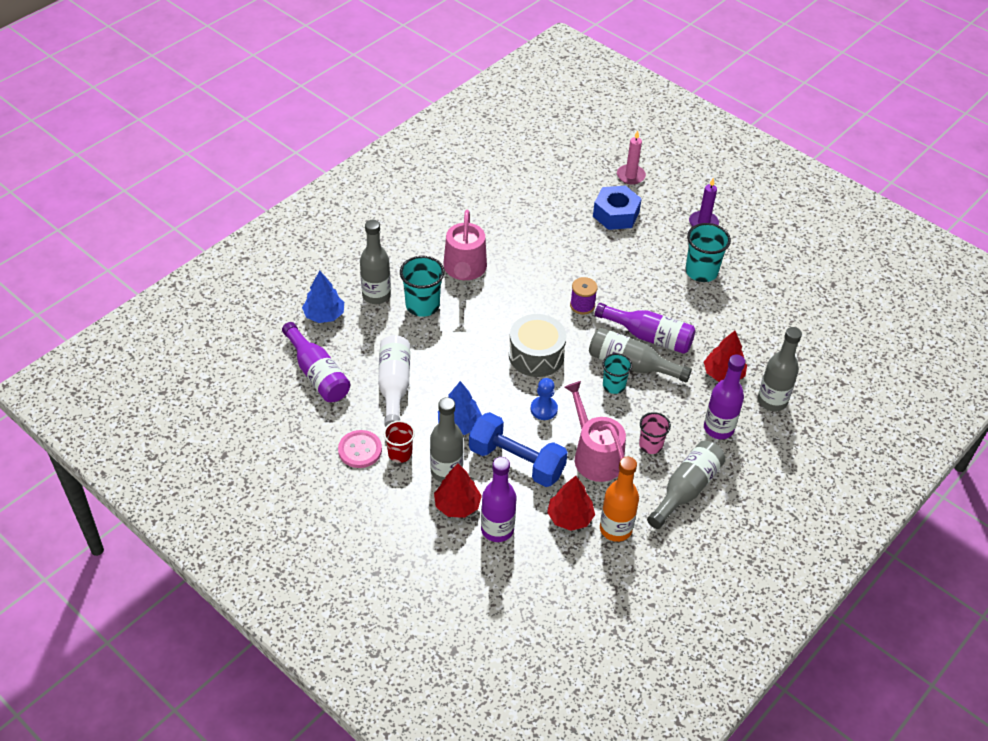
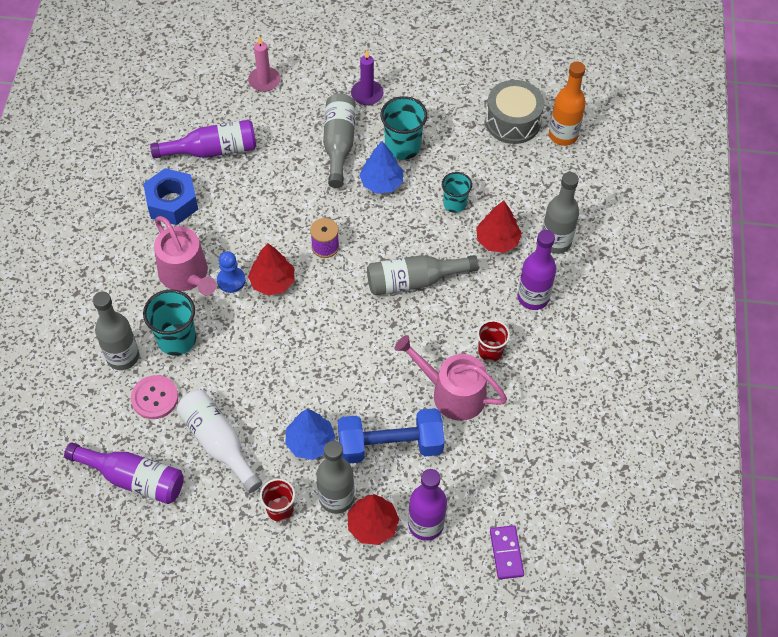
camera: 35 degrees left, 10 degrees up
blue tree [302,270,344,323] -> blue tree moved to [359,141,403,194]
pink button [338,430,382,468] -> pink button moved to [131,375,178,419]
grey drum [509,314,567,377] -> grey drum moved to [485,80,544,144]
blue pawn [530,378,558,420] -> blue pawn moved to [217,251,246,293]
red tree [547,476,595,531] -> red tree moved to [248,243,295,296]
blue nut [593,185,642,230] -> blue nut moved to [143,168,198,225]
purple bottle [595,303,695,354] -> purple bottle moved to [150,120,256,158]
orange bottle [600,457,639,542] -> orange bottle moved to [549,62,586,146]
turquoise cup [602,353,632,394] -> turquoise cup moved to [442,172,472,213]
pink cup [639,412,671,454] -> red cup [477,320,510,362]
grey bottle [647,441,726,529] -> grey bottle moved to [323,93,356,188]
none -> purple domino [490,525,524,579]

